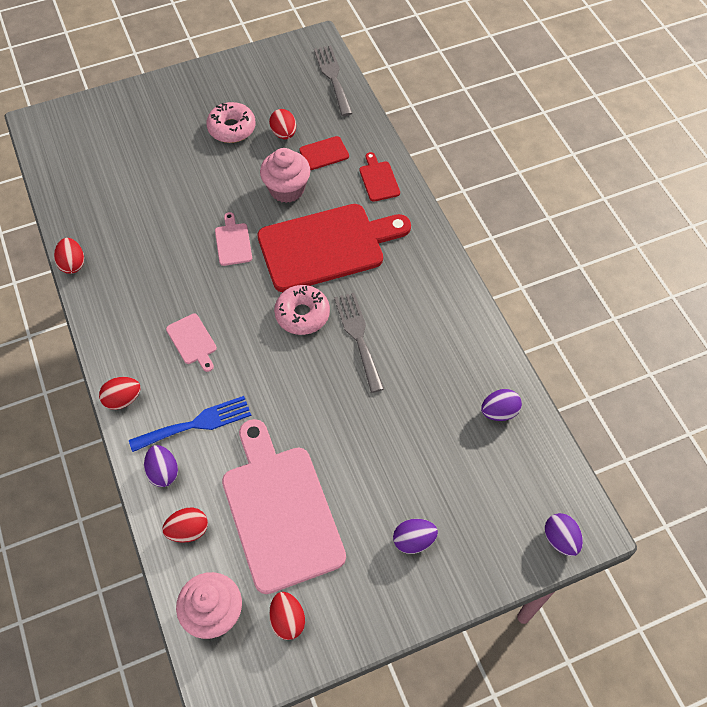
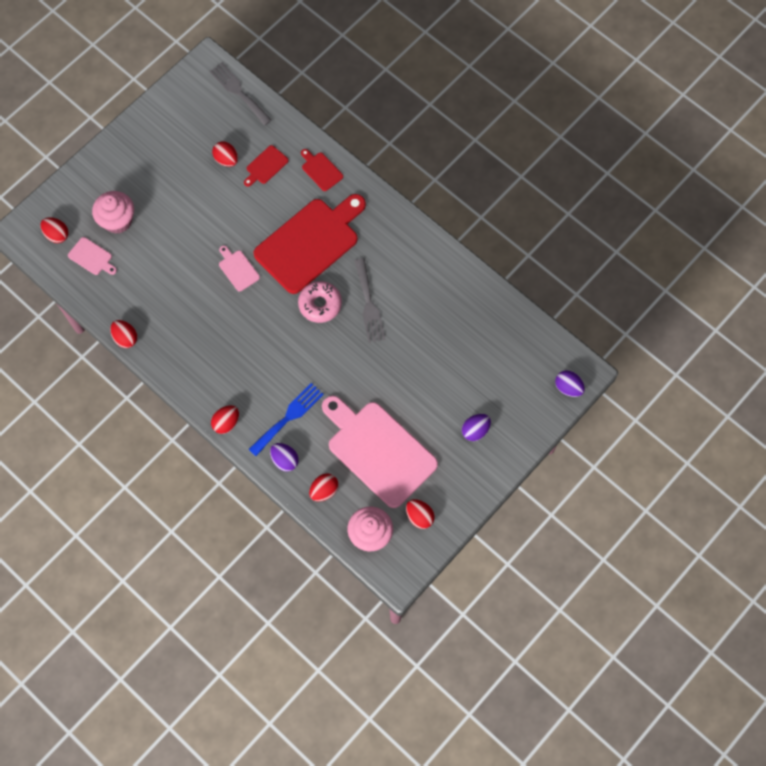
camera: 25 degrees left, 10 degrees up
pink cutting board [166,314,217,372] -> pink cutting board moved to [68,237,117,275]
pink donut [206,102,256,143] -> none
pink cupcake [260,148,310,203] -> pink cupcake moved to [92,191,134,234]
grey fork [334,293,384,393] -> grey fork turned 150 degrees counterclockwise [354,258,385,343]
purple egg [481,389,522,421] -> none
none -> red egg [40,217,69,243]

